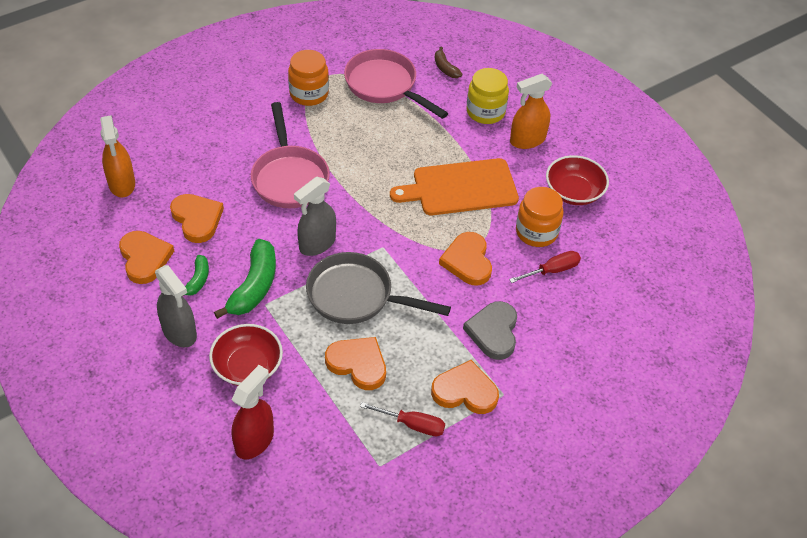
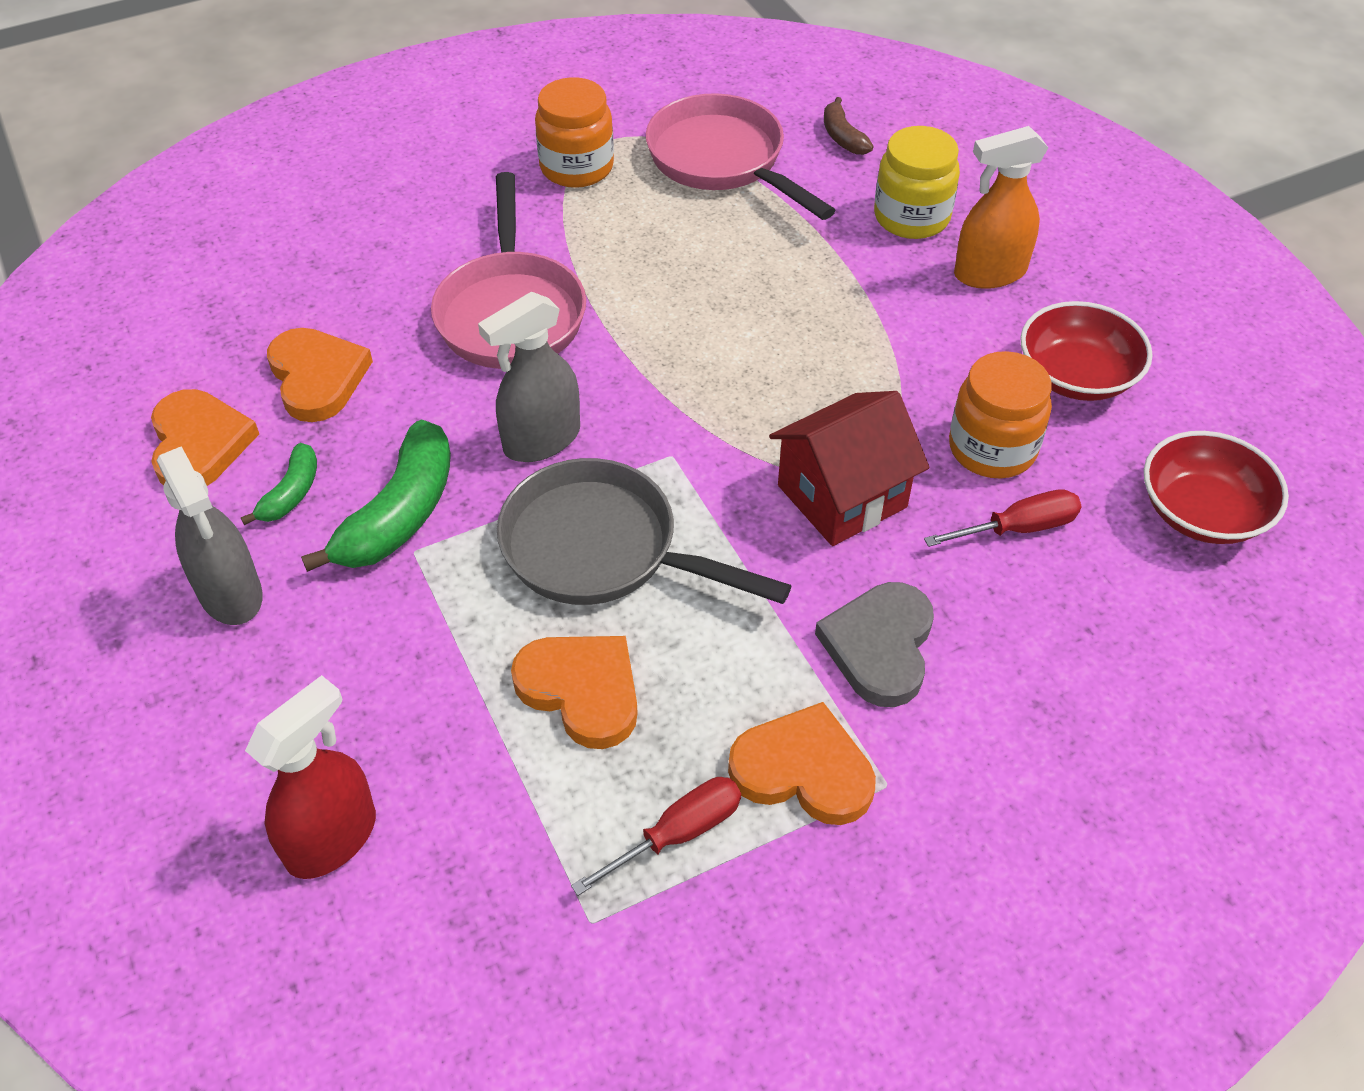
camera: 10 degrees right, 0 degrees up
orange spray bottle [100,116,135,197] -> none
red bowl [209,324,283,386] -> red bowl moved to [1144,431,1289,544]
red screwdriver [360,402,445,436] -> red screwdriver turned 60 degrees counterclockwise [571,777,741,896]
orange cutting board [390,158,519,215] -> none
orange heart [439,232,492,286] -> red house [769,391,929,546]

